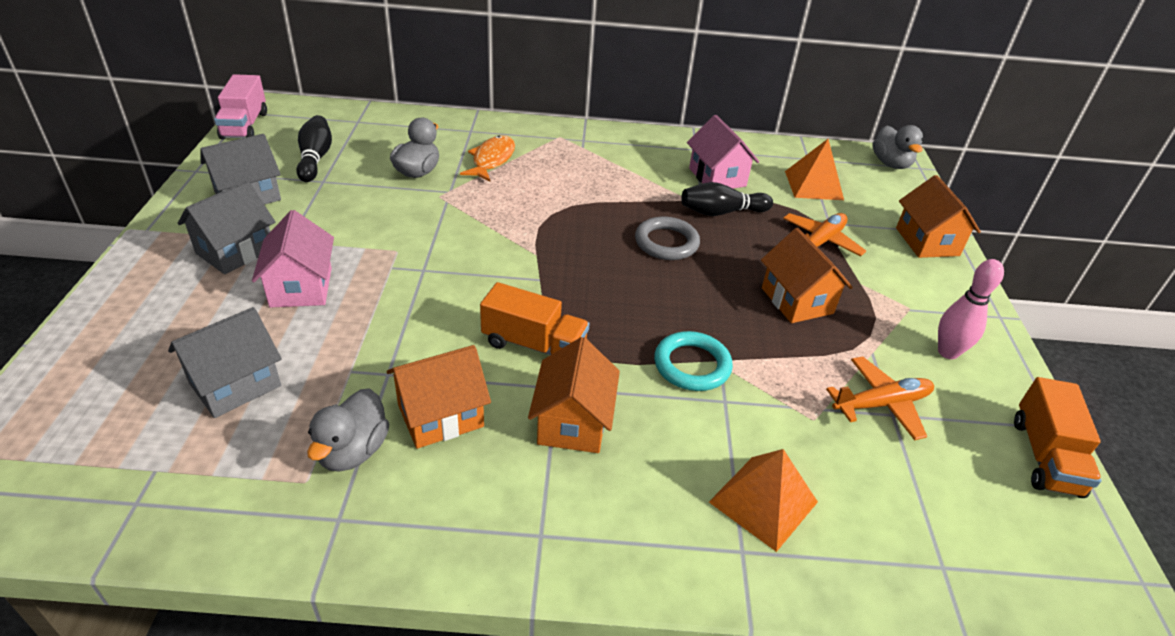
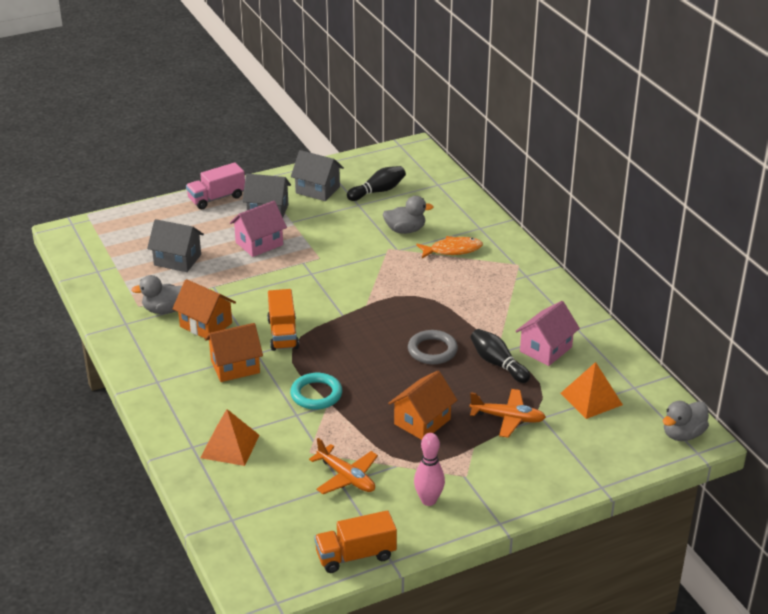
camera: 65 degrees right, 5 degrees down
pink truck [214,74,267,140] -> pink truck moved to [186,163,245,209]
orange house [896,175,981,258] -> none

